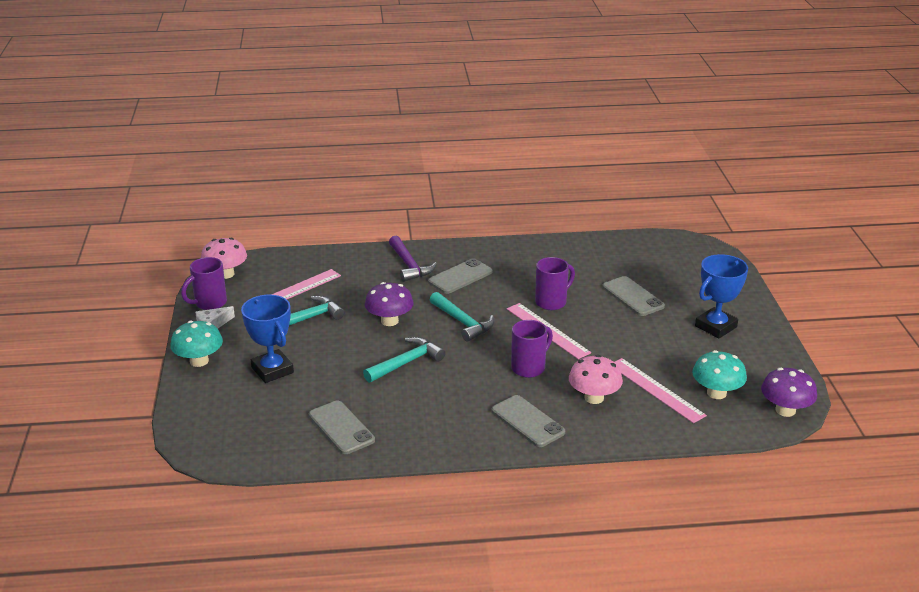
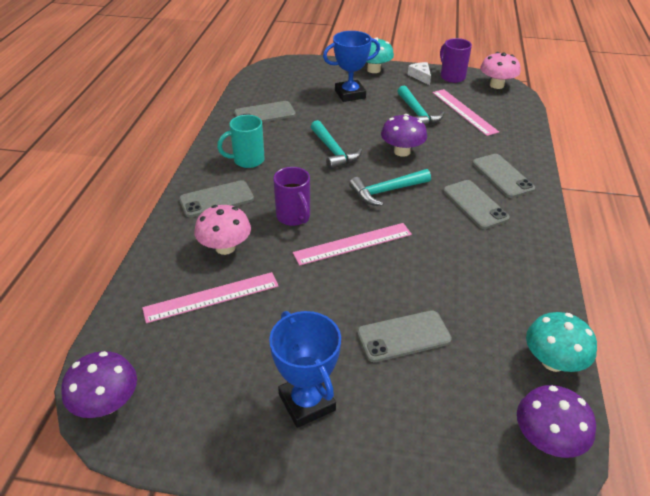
camera: 105 degrees right, 10 degrees up
purple hammer [389,236,437,282] -> grey phone [472,154,535,198]
purple mug [535,257,575,310] -> none
turquoise mushroom [692,350,747,399] -> turquoise mushroom moved to [526,312,597,372]
none -> turquoise mug [217,115,265,168]
none -> purple mushroom [517,385,596,458]

